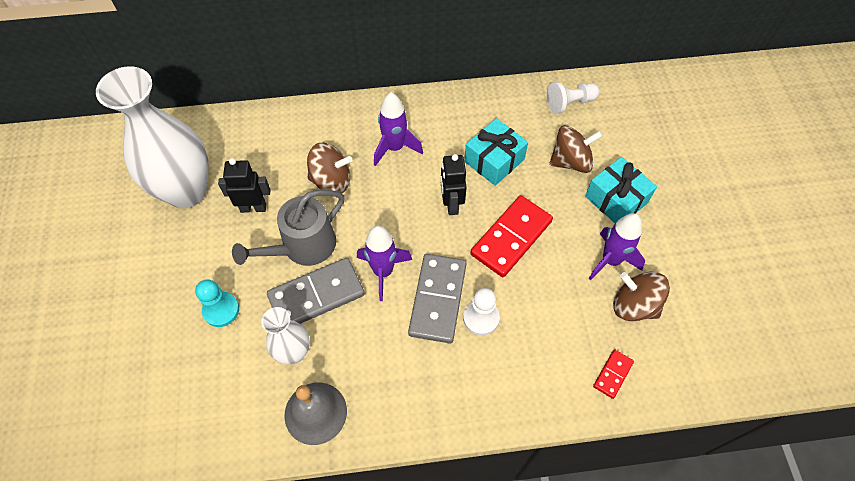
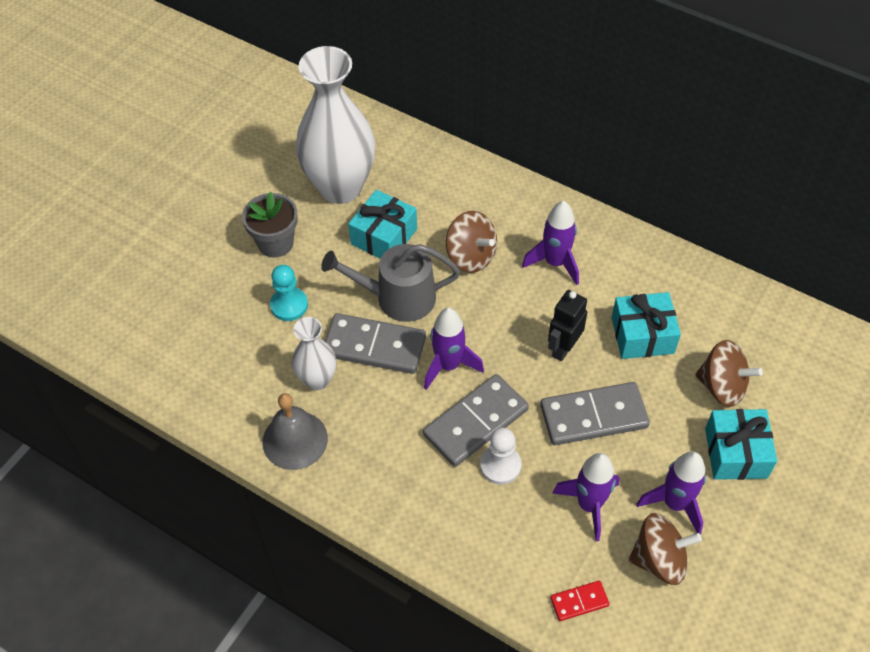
camera: 40 degrees right, 5 degrees down
black robot [218,158,271,213] -> turquoise gift [348,190,417,259]
red domino [470,195,553,277] -> grey domino [540,382,650,445]
white pawn [547,82,599,114] -> none
brown spinning top [613,272,670,321] -> brown spinning top turned 105 degrees clockwise [628,513,702,585]
none -> grey flower pot [242,191,298,258]
none -> purple rocket [552,453,620,541]

